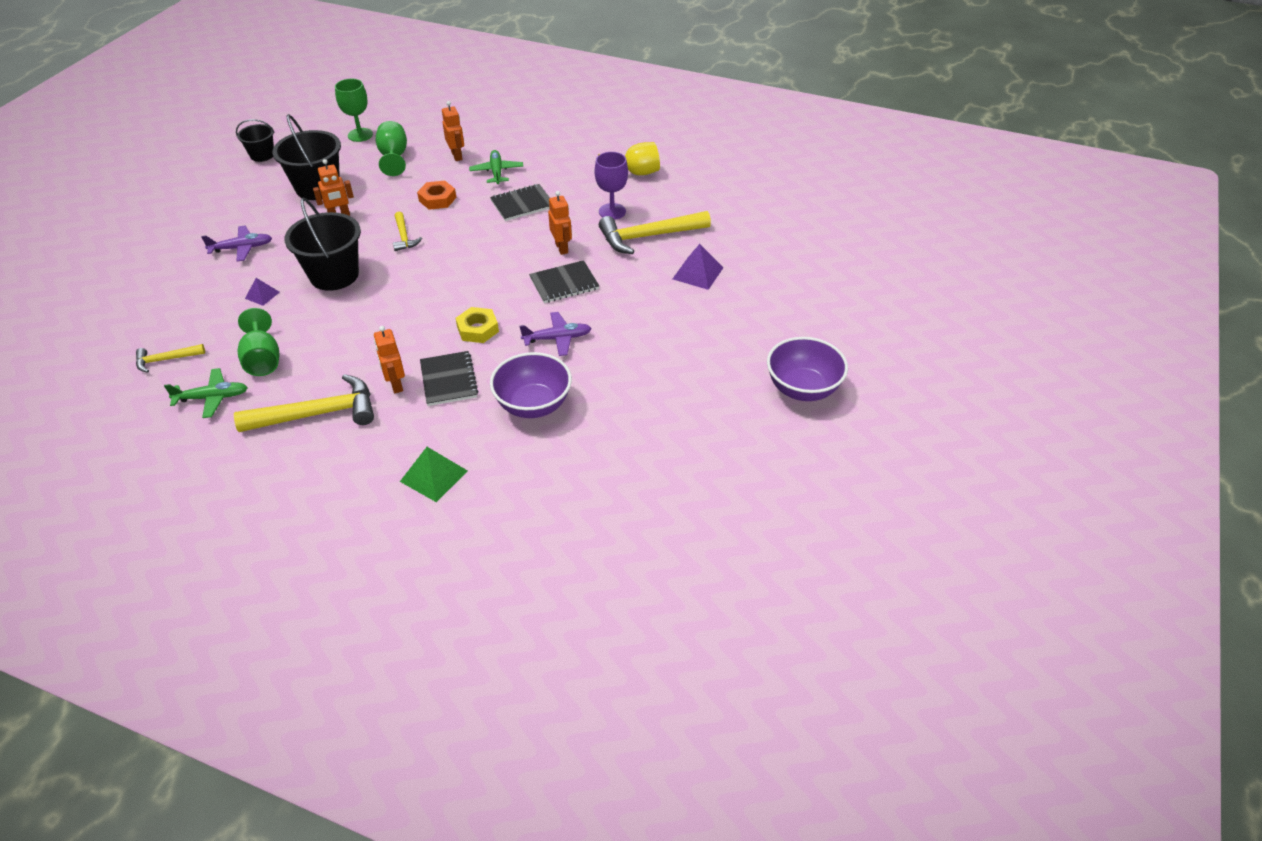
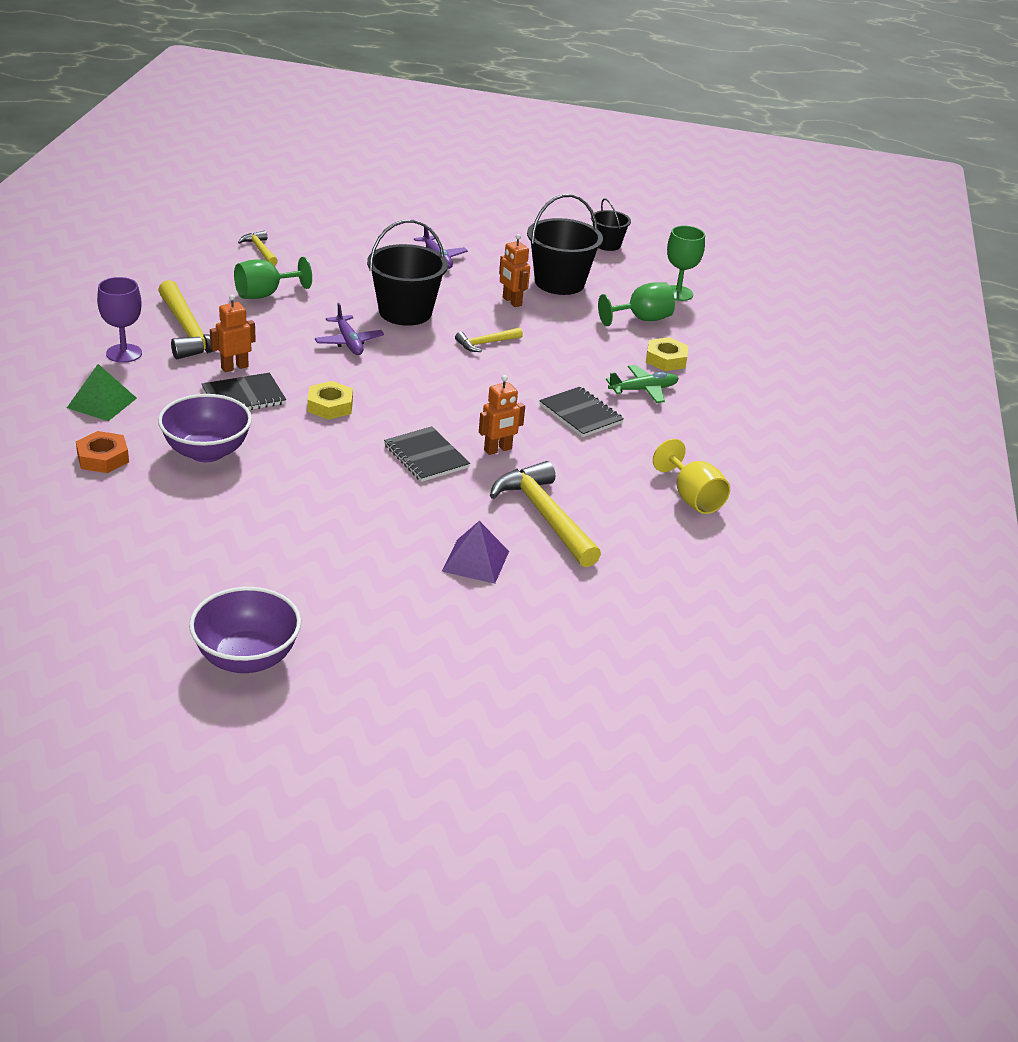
camera: 75 degrees right, 10 degrees down
green plane [164,368,248,418] -> none
purple pyramid [245,278,280,306] -> none
orange nut [417,181,456,210] -> orange nut moved to [76,431,129,473]
orange robot [442,101,464,161] -> yellow nut [646,337,688,371]
purple plane [520,312,592,356] -> purple plane moved to [315,303,384,355]
purple goblet [595,152,628,220] -> purple goblet moved to [97,277,142,363]

